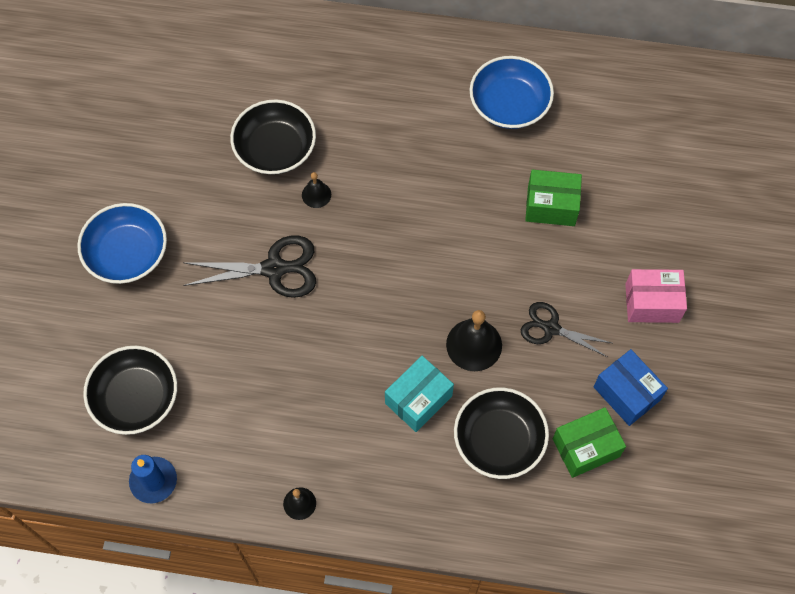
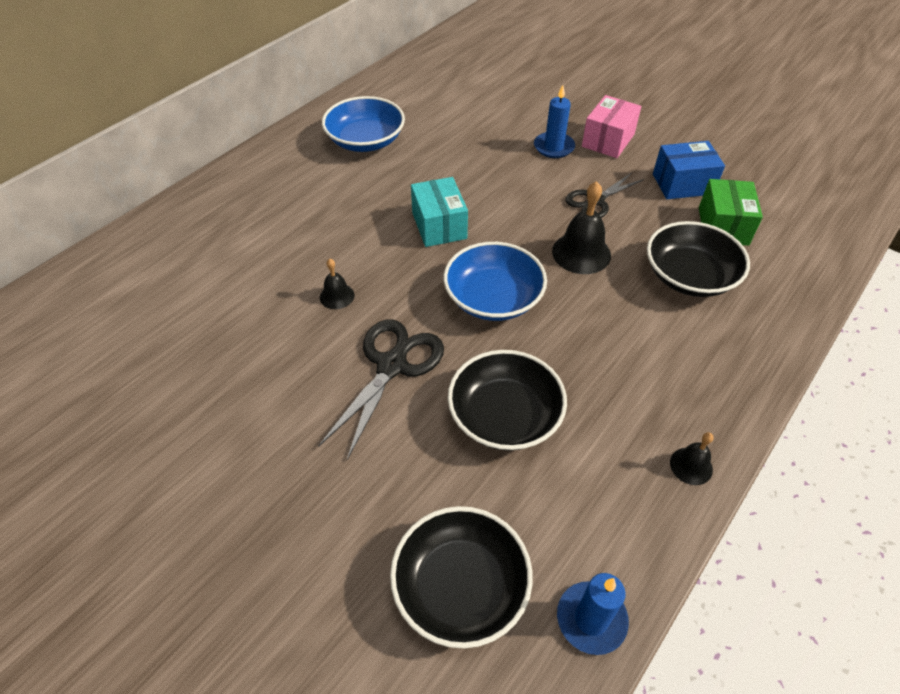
camera: 60 degrees left, 15 degrees down
blue bowl [77,203,167,284] -> blue bowl moved to [444,242,547,321]
black bowl [230,100,316,175] -> black bowl moved to [448,350,567,451]
turquoise box [385,356,454,432] -> turquoise box moved to [411,177,468,247]
green box [525,170,582,226] -> none
none -> blue candle [534,85,575,158]

